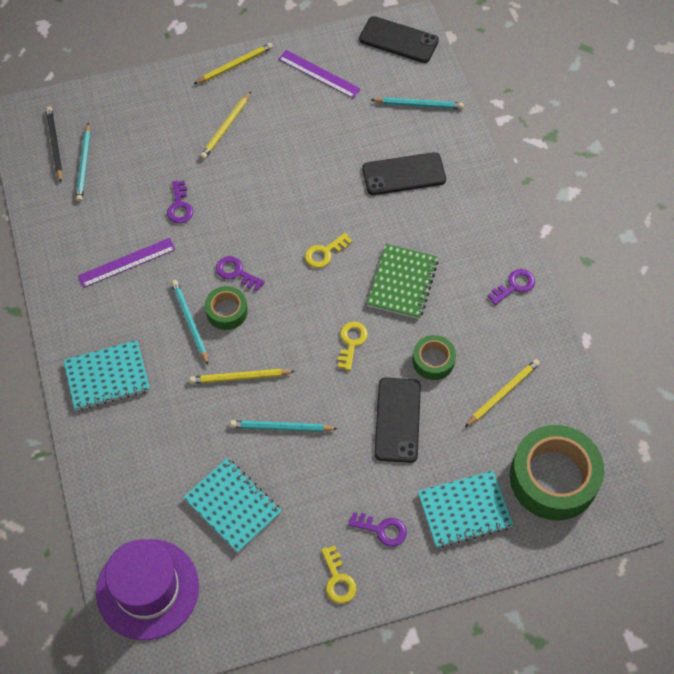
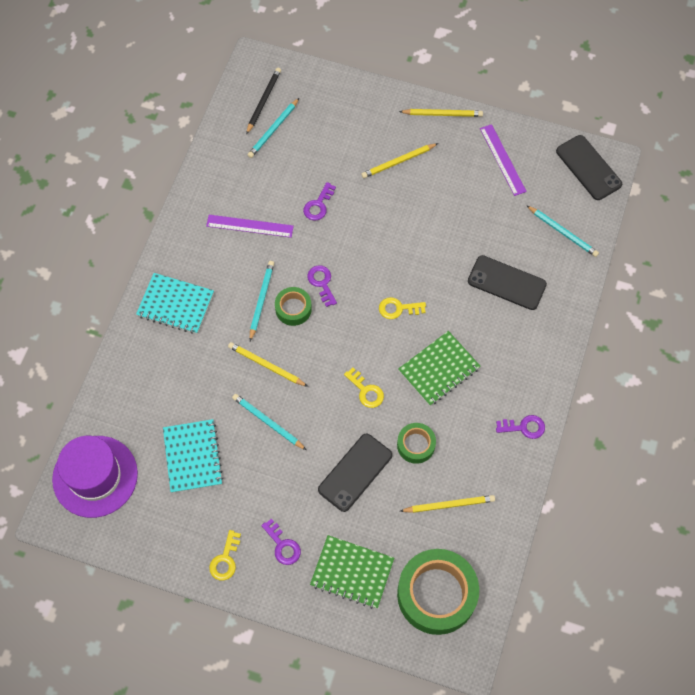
camera: 35 degrees right, 5 degrees up
yellow key [338,322,368,370] -> yellow key turned 90 degrees clockwise [344,367,384,408]
turquoise notebook [418,471,513,548] -> green notebook [310,535,394,609]

